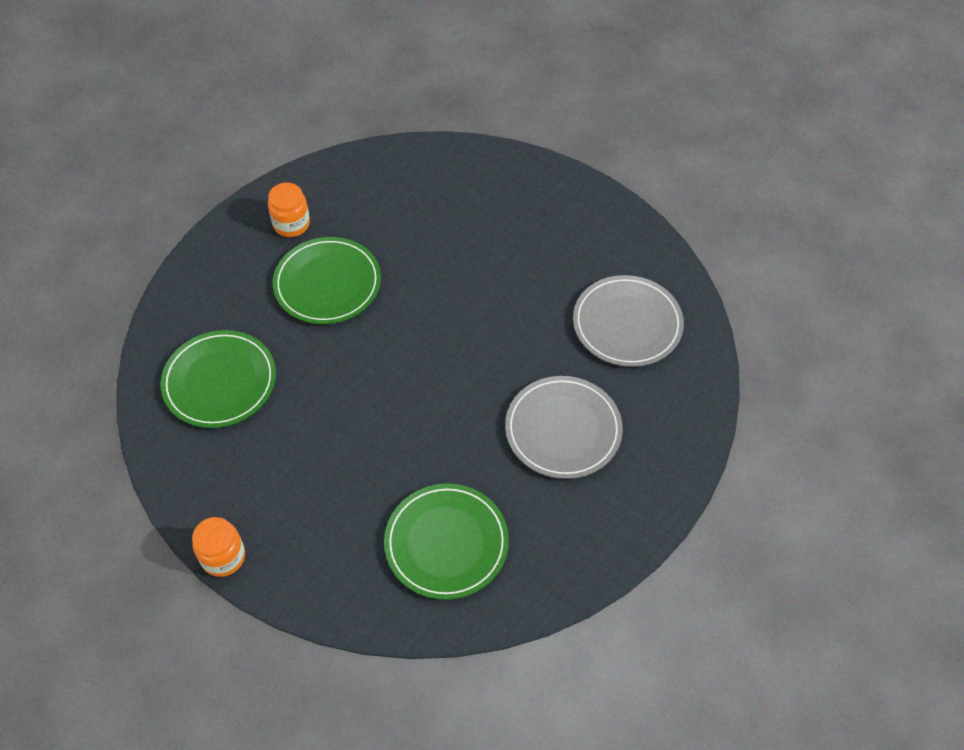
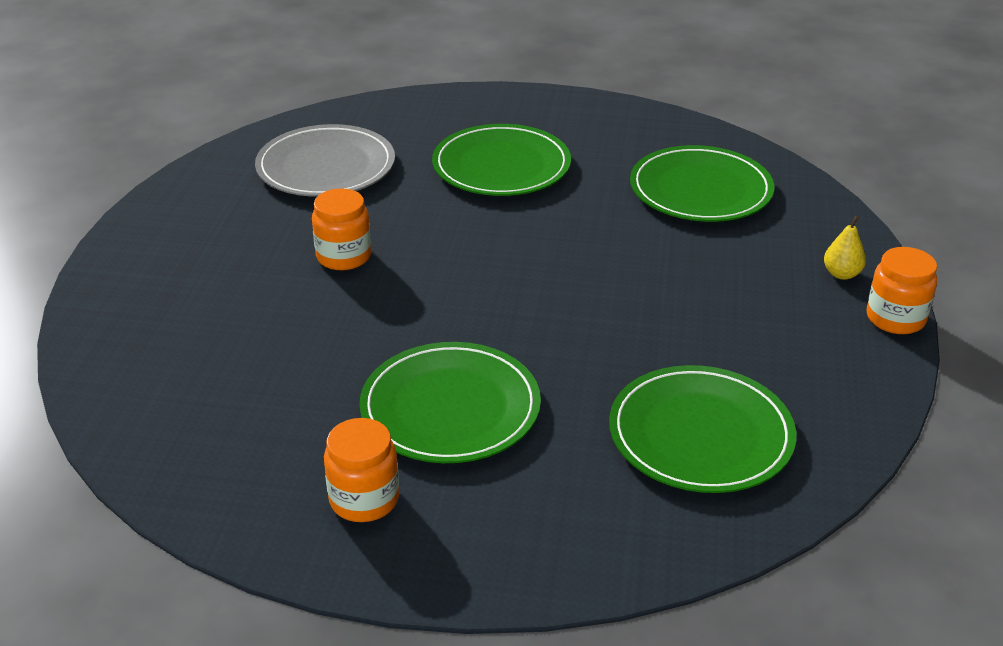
camera: 120 degrees left, 20 degrees down
grey plate [505,376,623,479] -> green plate [432,124,571,196]
none -> orange jar [312,189,371,270]
none -> yellow pear [824,216,866,280]

